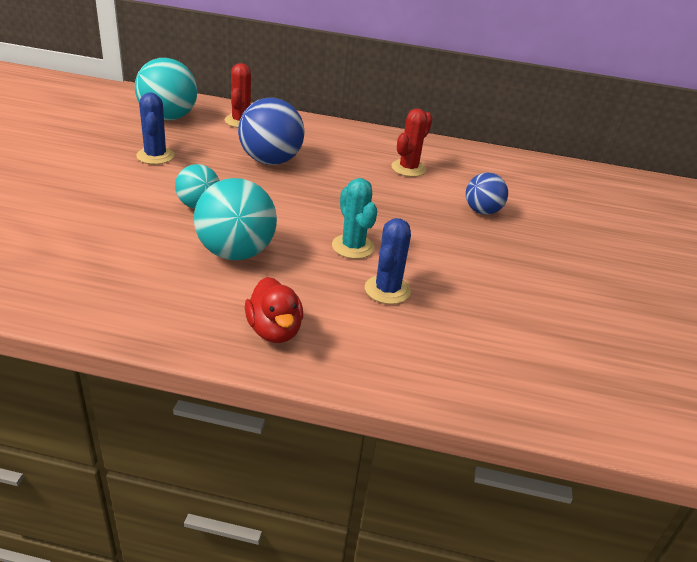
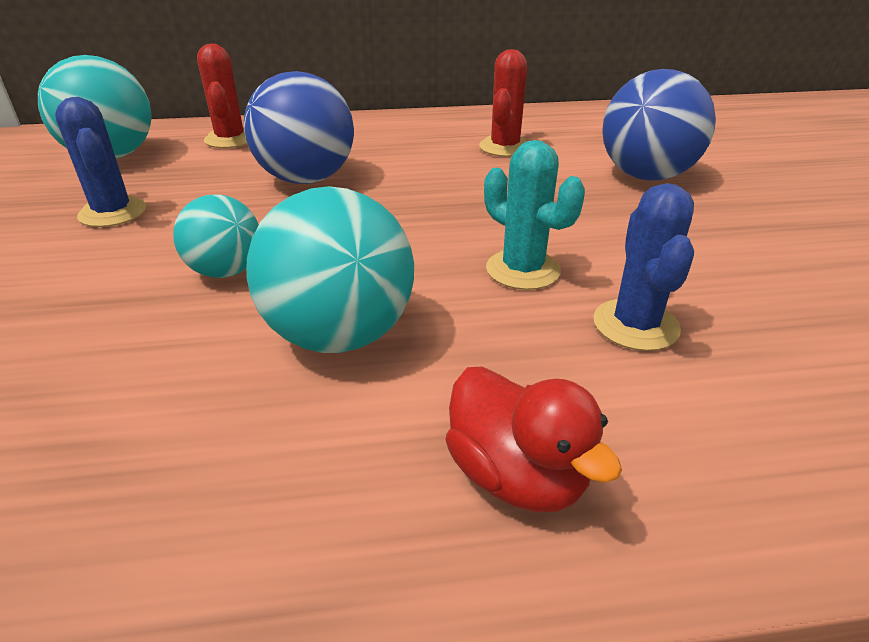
camera: 15 degrees left, 0 degrees up
blue ball [466,173,508,215] -> blue ball [602,69,716,181], size x1.66

